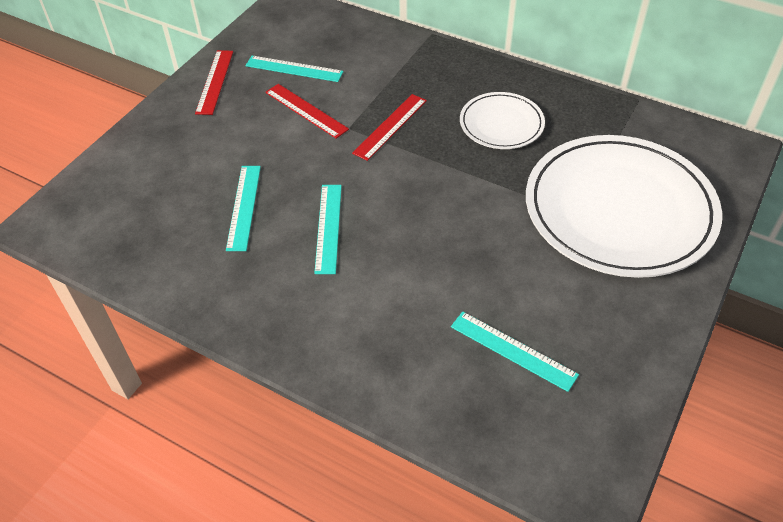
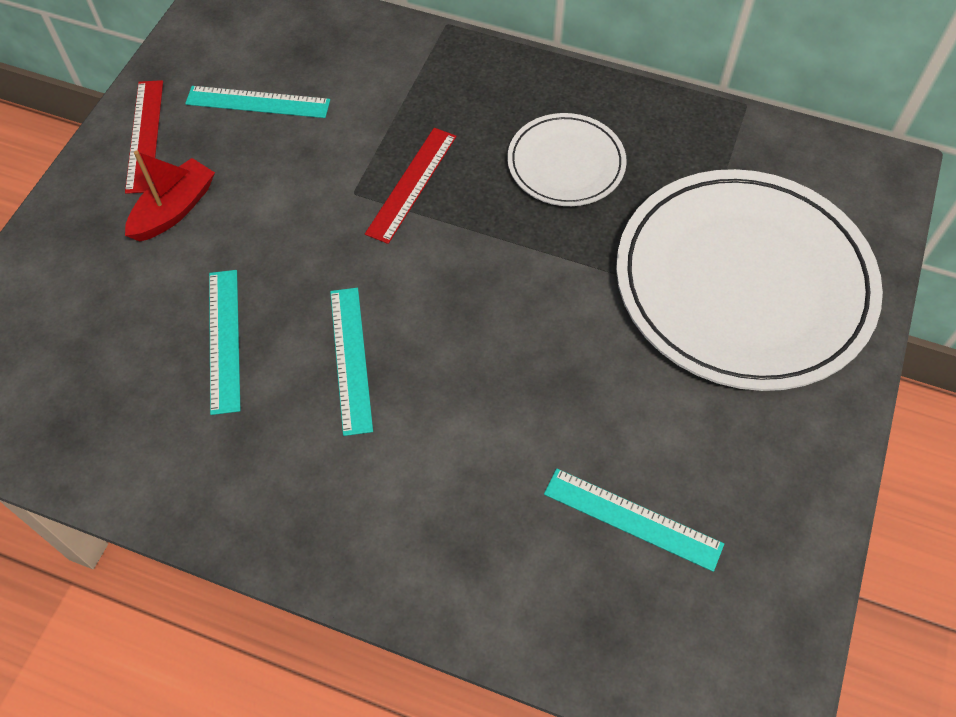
camera: 10 degrees left, 10 degrees up
red ruler [266,84,349,139] -> none
none -> red boat [125,151,215,241]

